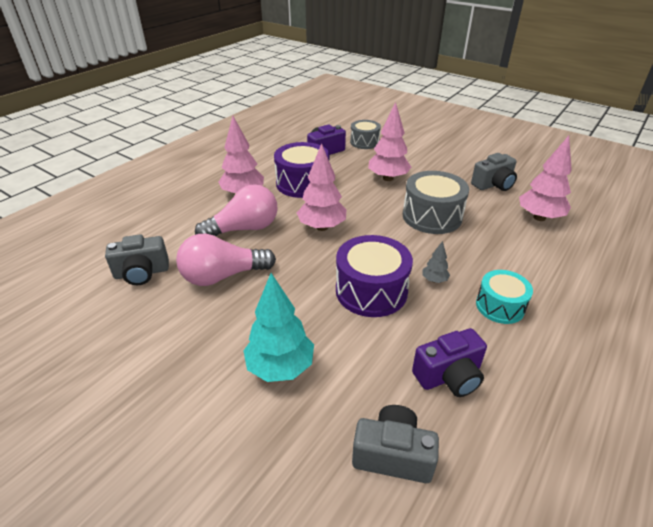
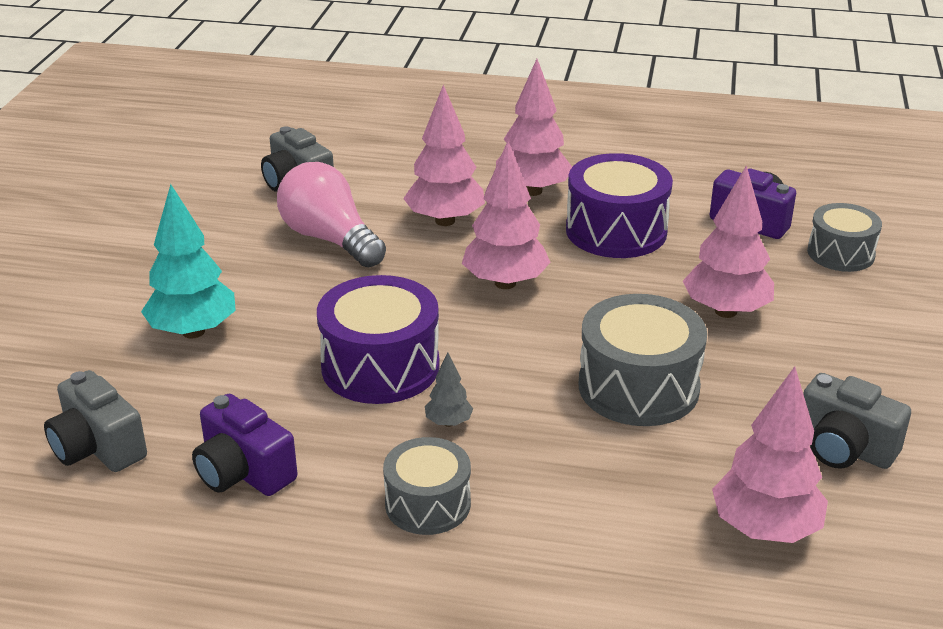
camera: 65 degrees right, 5 degrees down
pink light bulb [195,184,278,236] -> pink tree [403,84,485,226]
grey camera [352,405,439,483] -> grey camera turned 150 degrees clockwise [44,370,147,472]
turquoise drum [476,270,533,324] -> grey drum [383,437,471,535]

